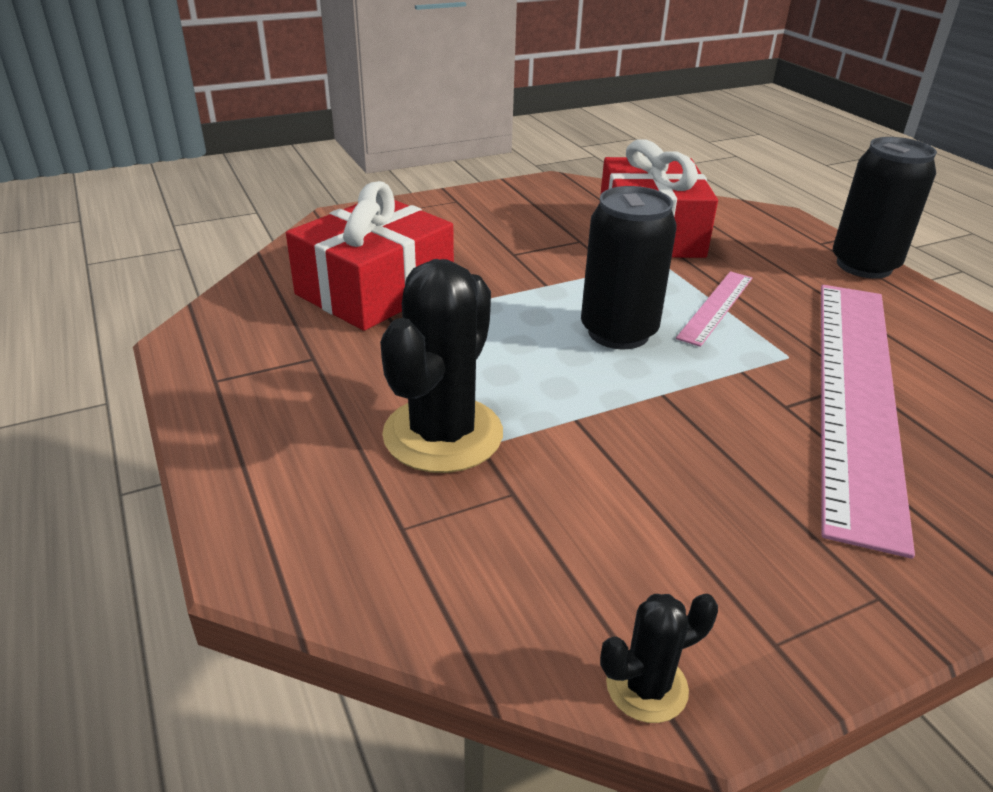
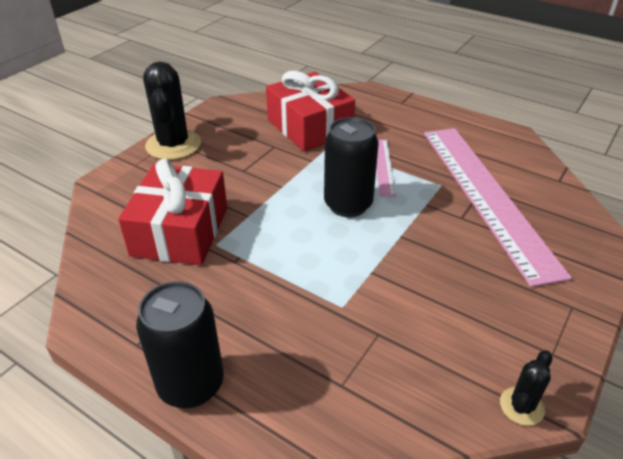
camera: 30 degrees left, 5 degrees up
black cactus [380,259,503,473] -> black cactus moved to [143,62,201,160]
black can [833,137,937,279] -> black can moved to [136,281,224,408]

